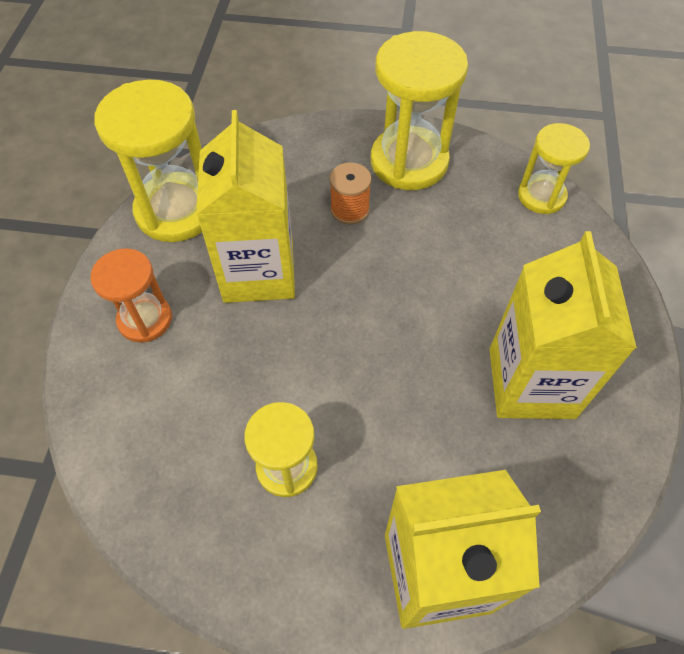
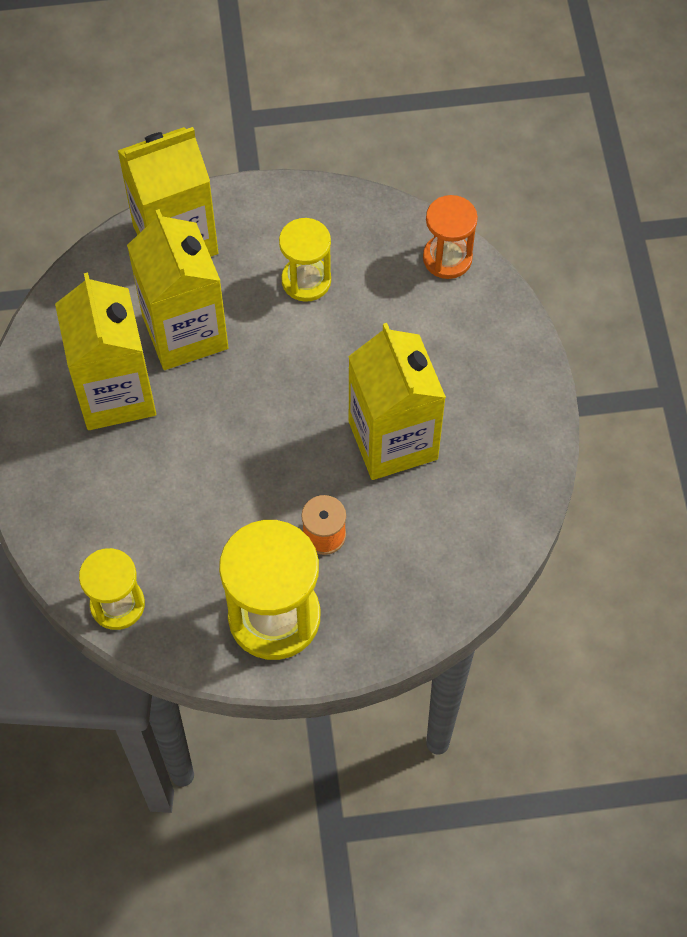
camera: 165 degrees right, 5 degrees up
orange hourglass [90,248,172,343] -> orange hourglass moved to [423,195,478,279]
yellow hourglass [94,80,202,242] -> none
none -> yellow carton [127,209,228,370]

